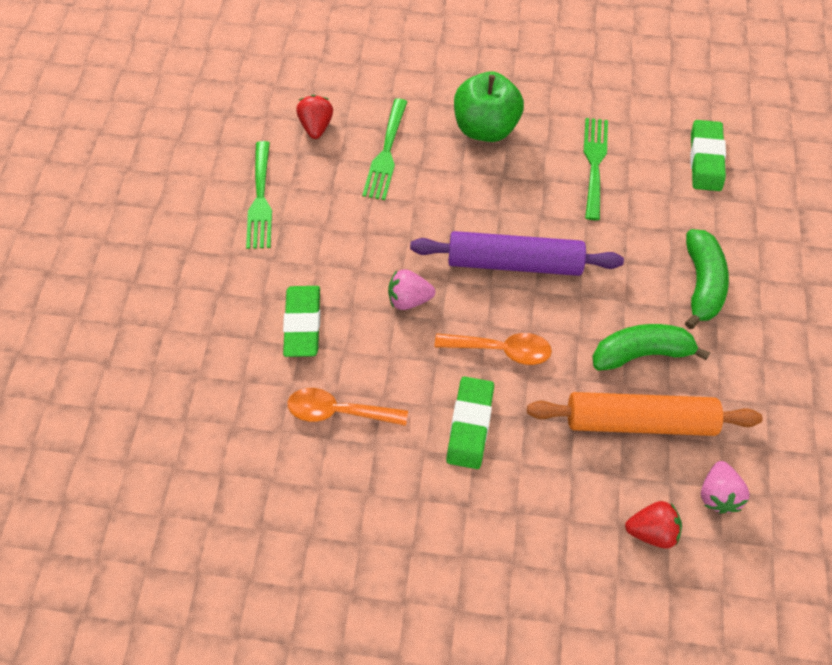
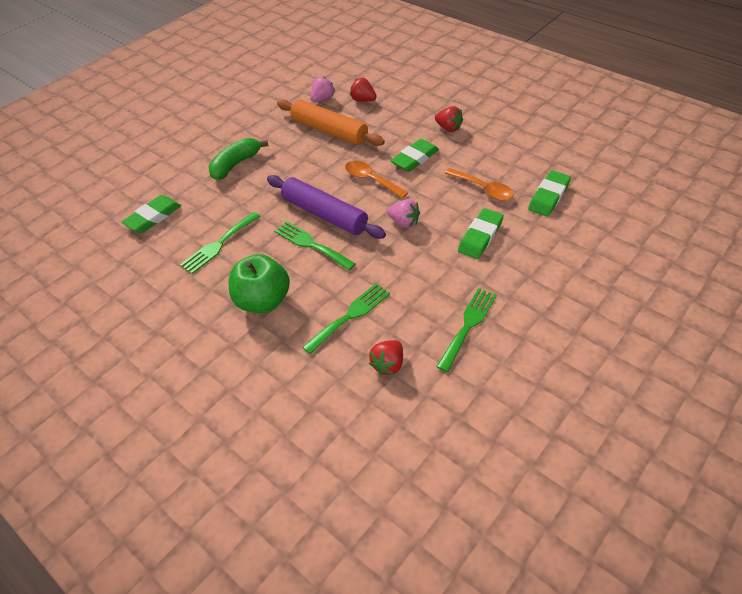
camera: 145 degrees left, 15 degrees down
green banana [592,324,710,371] -> none
none -> green fork [275,221,356,271]
none -> red strawberry [435,106,463,132]
none -> green eraser [528,170,571,217]

